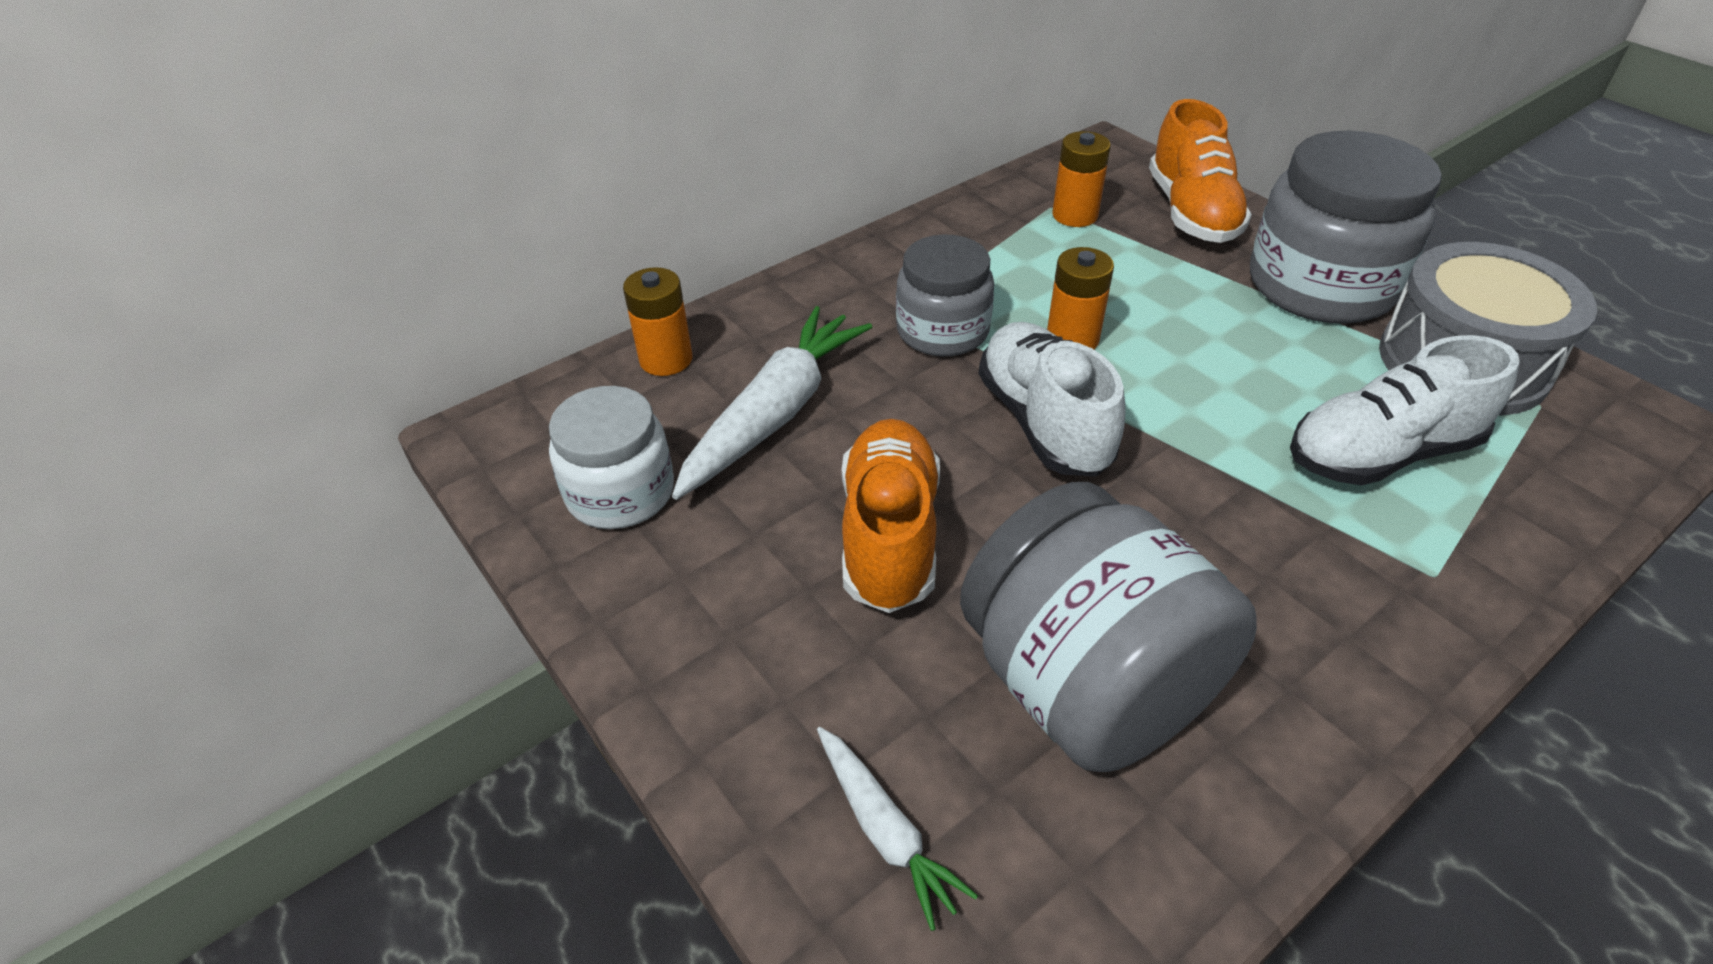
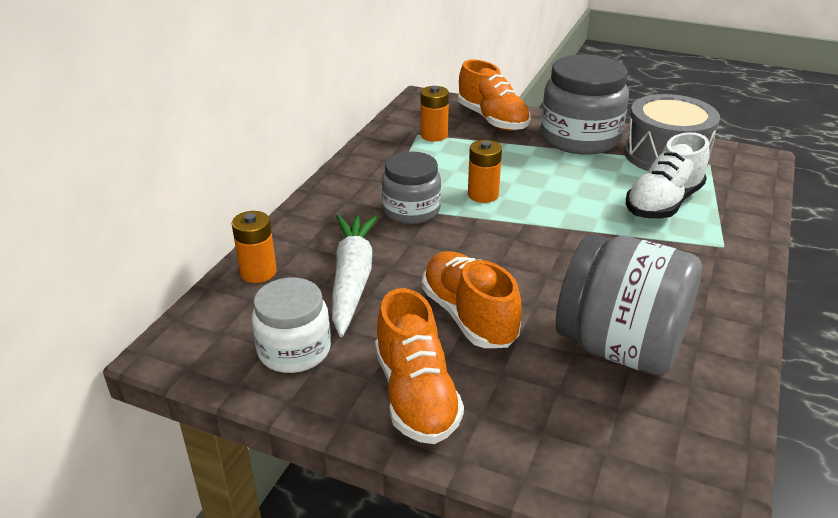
camera: 30 degrees left, 10 degrees down
white carrot [817,727,978,931] -> none
white shoe [979,322,1126,476] -> none
none -> orange shoe [375,288,464,444]

